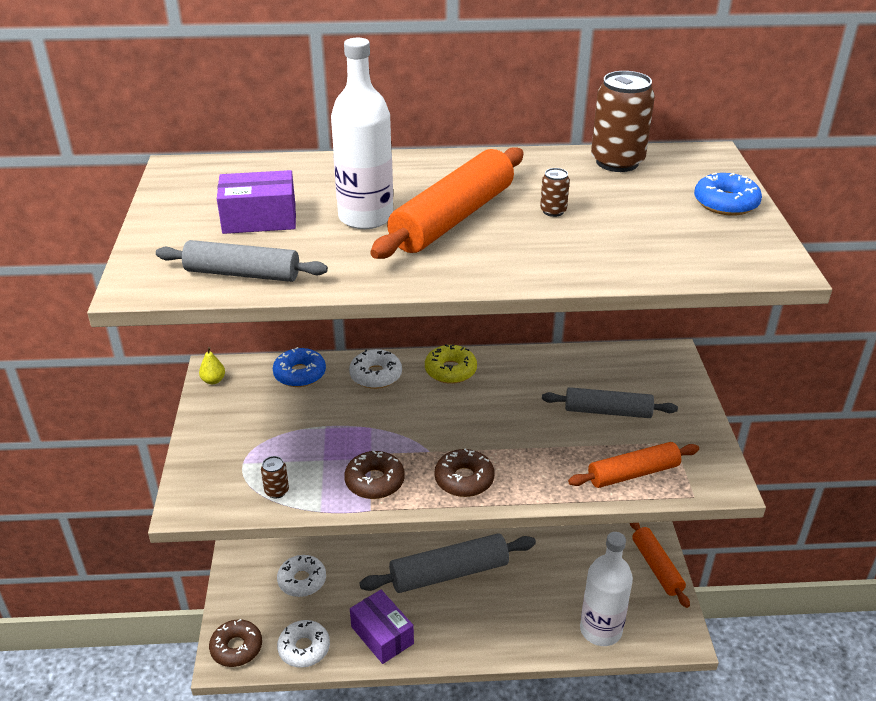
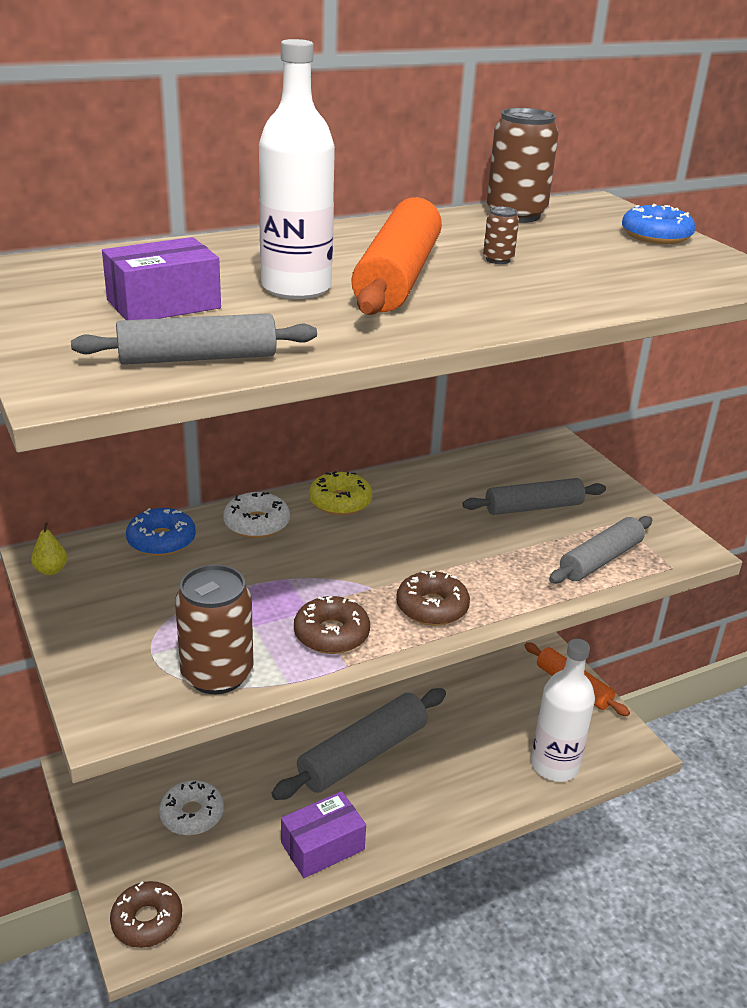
camera: 25 degrees left, 5 degrees down
brown can [261,456,289,498] -> brown can [175,565,254,694], size x2.20
white donut [277,620,330,668] -> none
purple box [350,590,414,664] -> purple box turned 60 degrees counterclockwise [281,791,366,878]
orange rolling pin [568,442,699,488] -> grey rolling pin [549,516,652,583]

